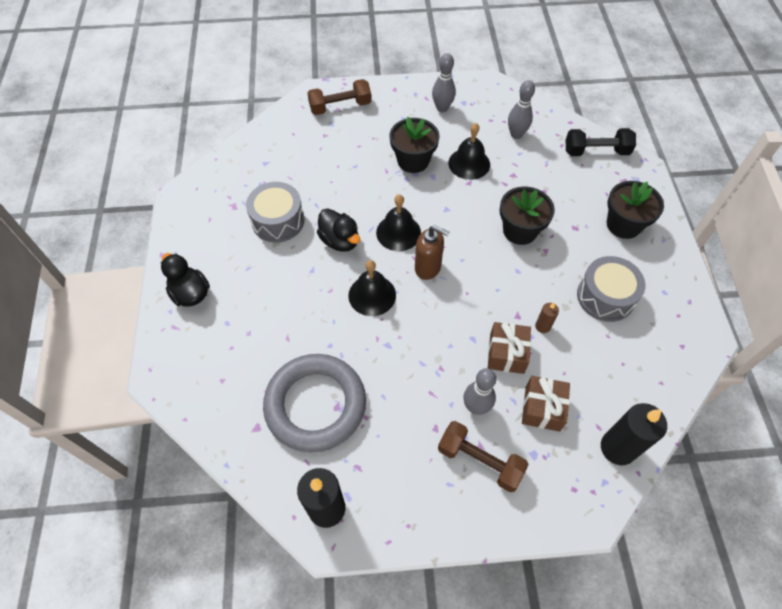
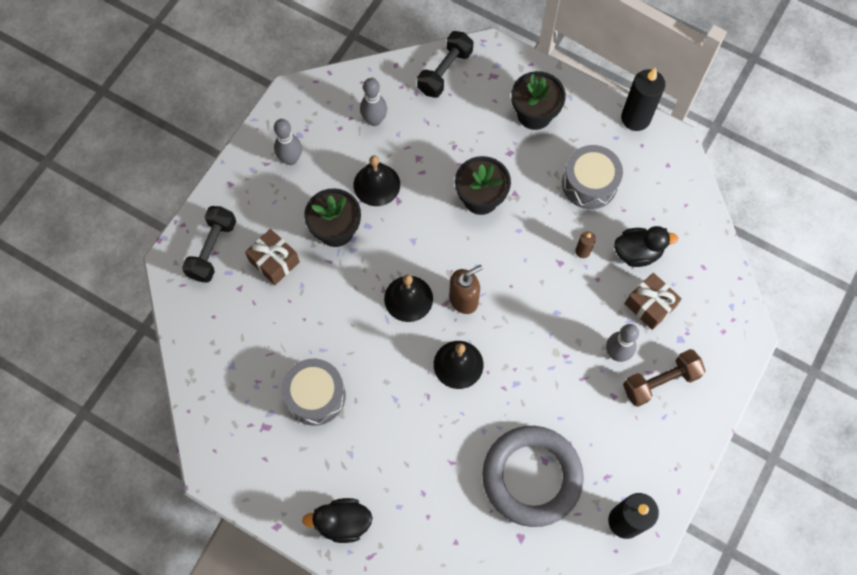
camera: 55 degrees left, 10 degrees up
brown dumbbell [307,79,371,115] -> black dumbbell [182,206,236,283]
black duck [317,208,360,252] -> black duck moved to [614,226,678,267]
brown gift [488,322,531,374] -> brown gift moved to [245,229,300,285]
black candle [601,403,667,465] -> black candle moved to [621,68,665,131]

